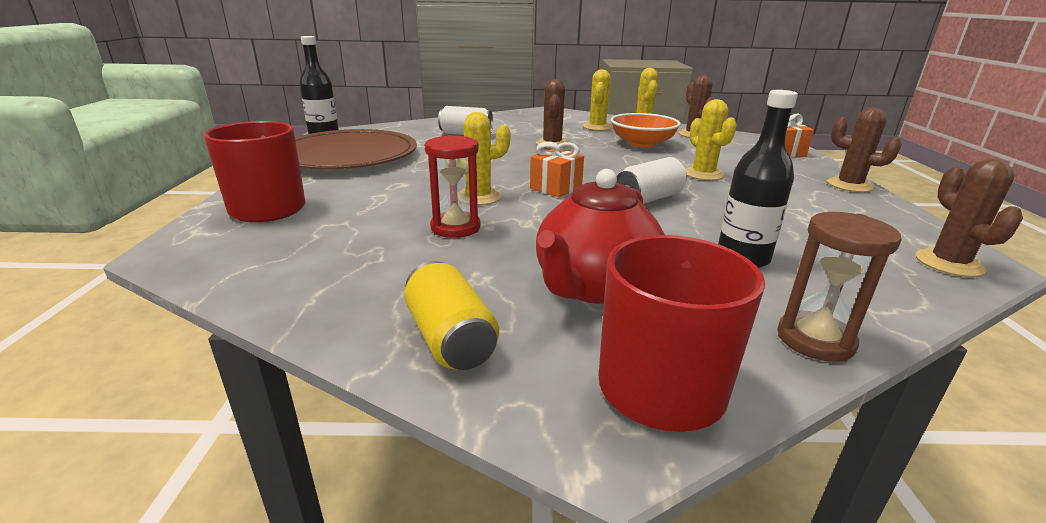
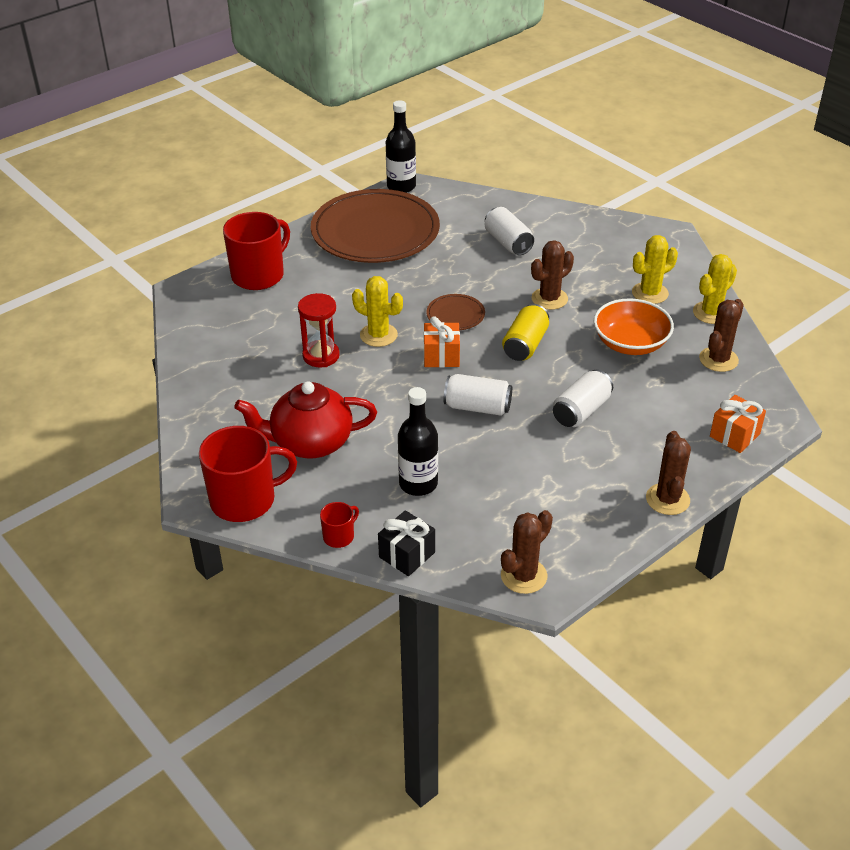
camera: 50 degrees right, 15 degrees up
yellow can [404,261,499,370] -> yellow can moved to [502,304,549,361]
yellow cactus [686,99,737,180] -> white can [553,370,613,427]
brown hourglass [777,212,902,362] -> red mug [320,502,359,548]
none -> black gift [378,510,435,576]
none -> brown plate [426,294,485,330]

